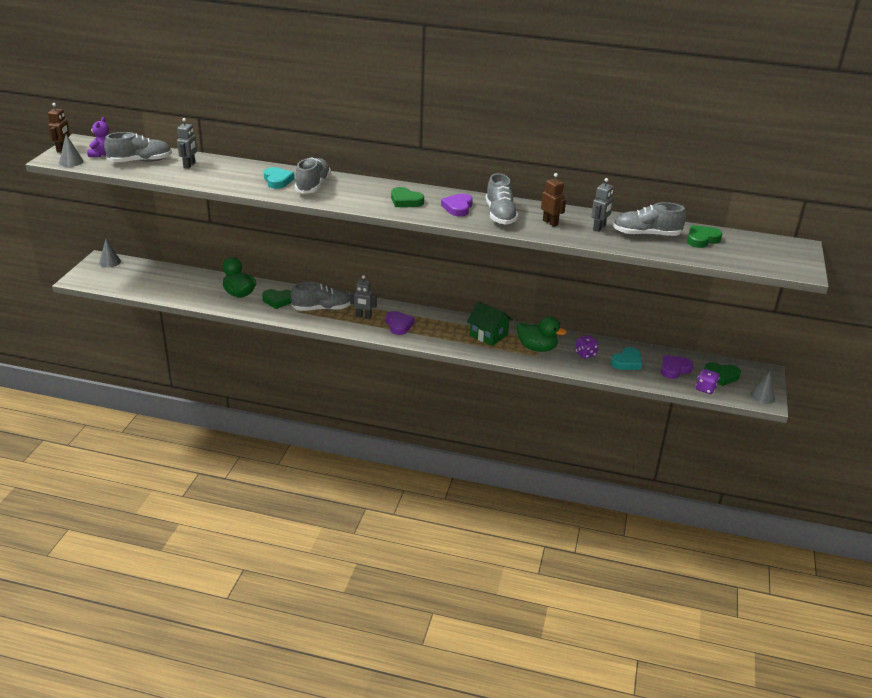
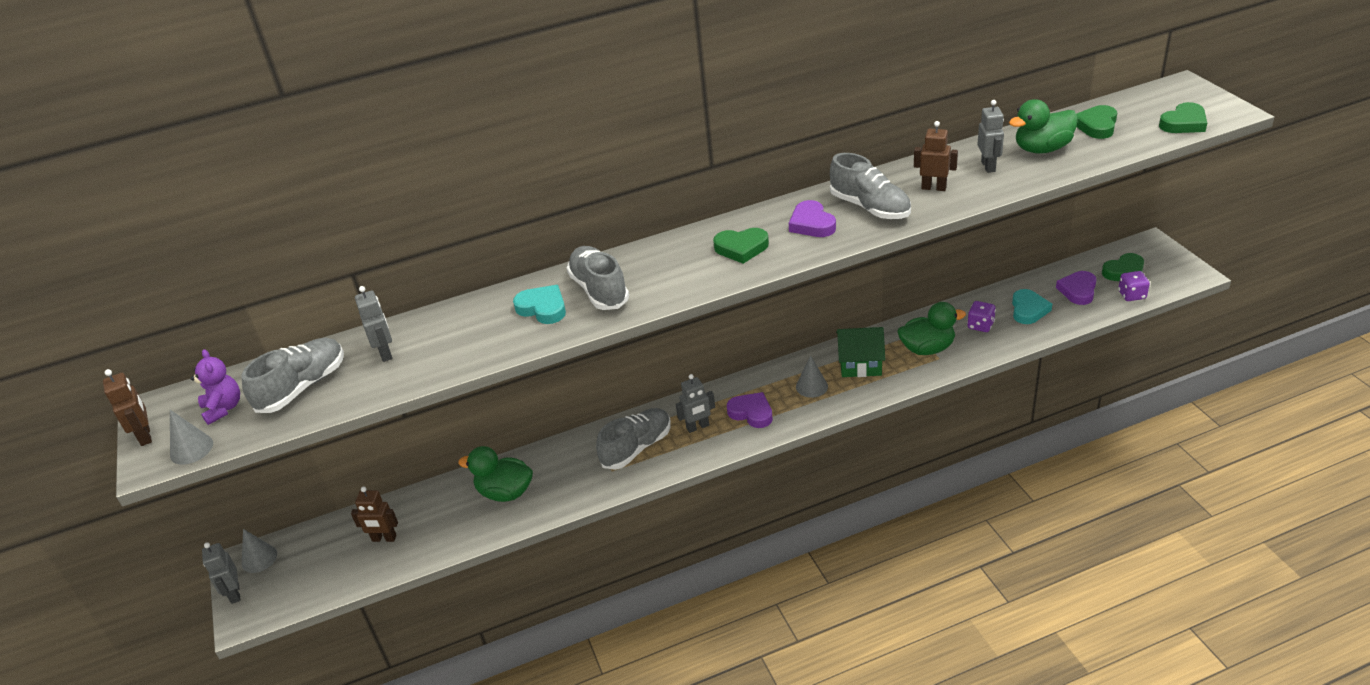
camera: 30 degrees left, 5 degrees up
green heart [262,289,292,309] -> green heart moved to [1159,102,1207,133]
grey shoe [613,202,686,236] -> green duck [1009,99,1078,154]
grey cone [750,371,775,404] -> grey cone moved to [796,355,828,398]
none -> grey robot [202,542,240,604]
none -> brown robot [351,487,398,542]

